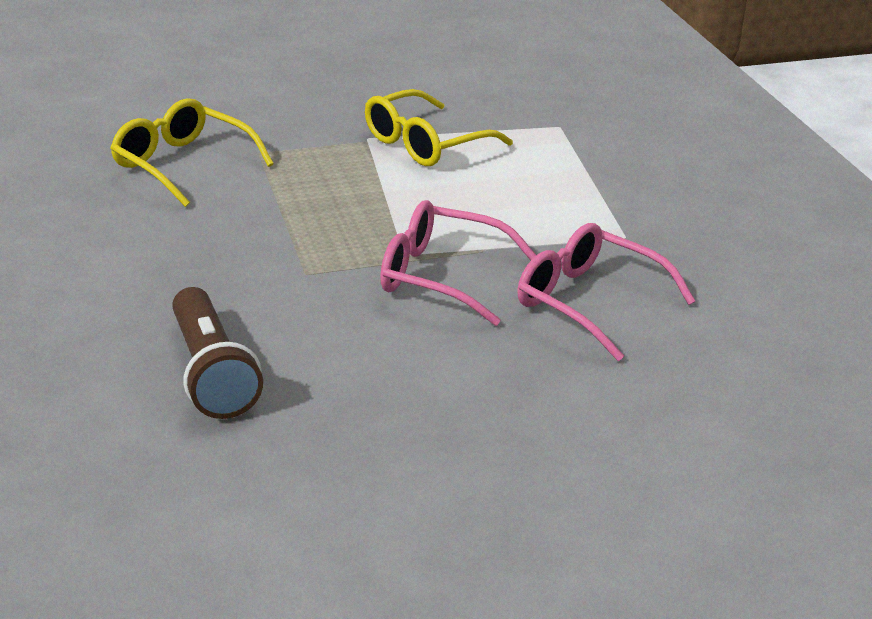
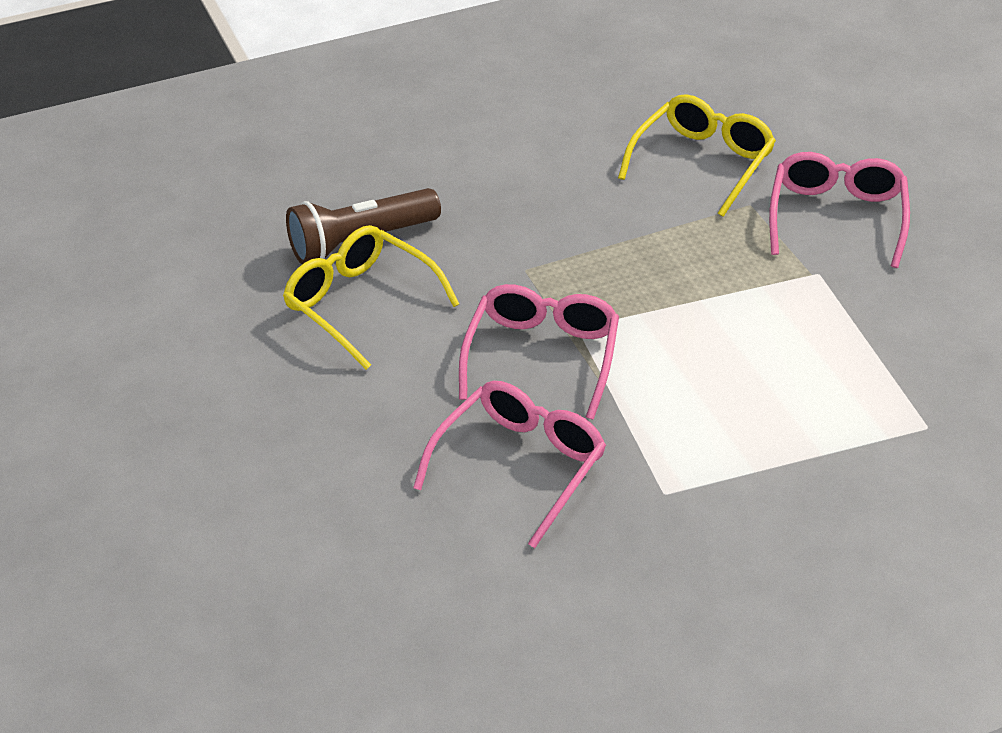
camera: 85 degrees right, 10 degrees up
yellow glasses [365,89,513,166] -> yellow glasses moved to [283,225,459,370]
none -> pink glasses [769,152,910,268]

